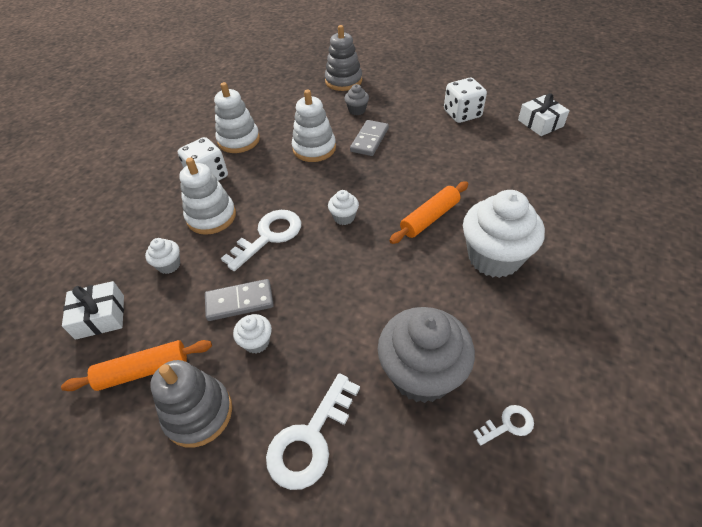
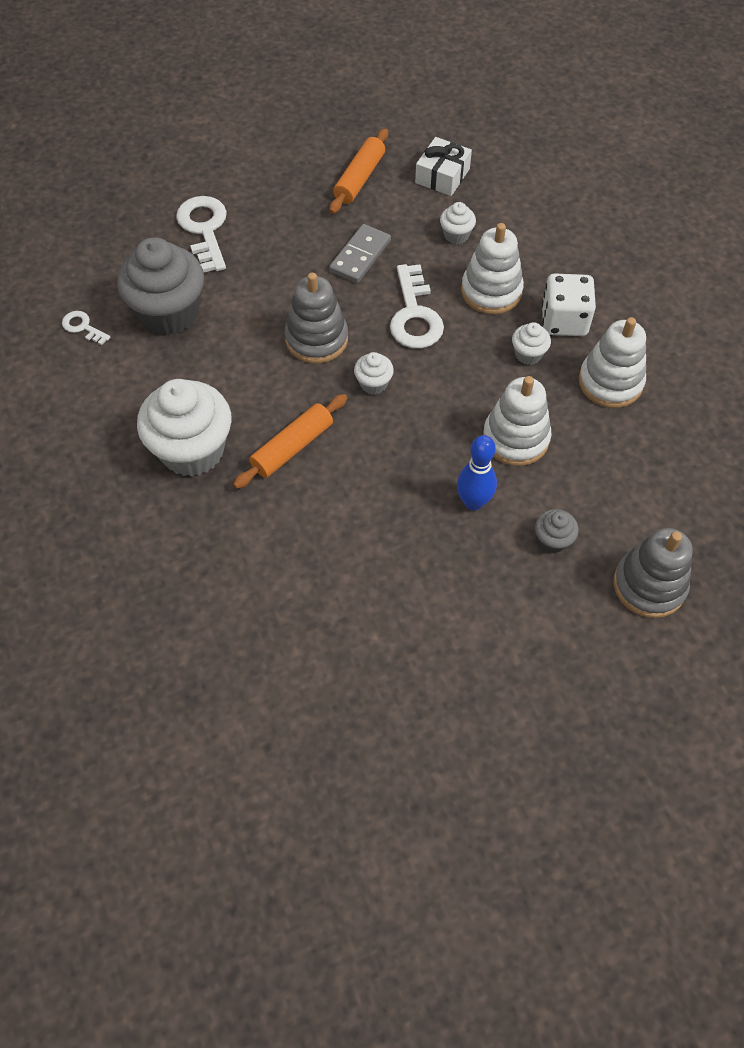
camera: 130 degrees right, 10 degrees up
grey stacking toy [150,360,232,448] -> grey stacking toy moved to [285,272,348,363]
white cupcake [233,314,272,354] -> white cupcake moved to [512,322,551,365]
grey domino [350,120,389,156] -> blue bowling pin [457,435,497,511]
orange rolling pin [389,181,468,244] -> orange rolling pin turned 45 degrees clockwise [233,394,347,489]
white dice [444,78,487,123] -> none
white key [473,405,534,446] -> white key turned 105 degrees clockwise [62,311,111,345]
white gift [518,93,570,136] -> none

